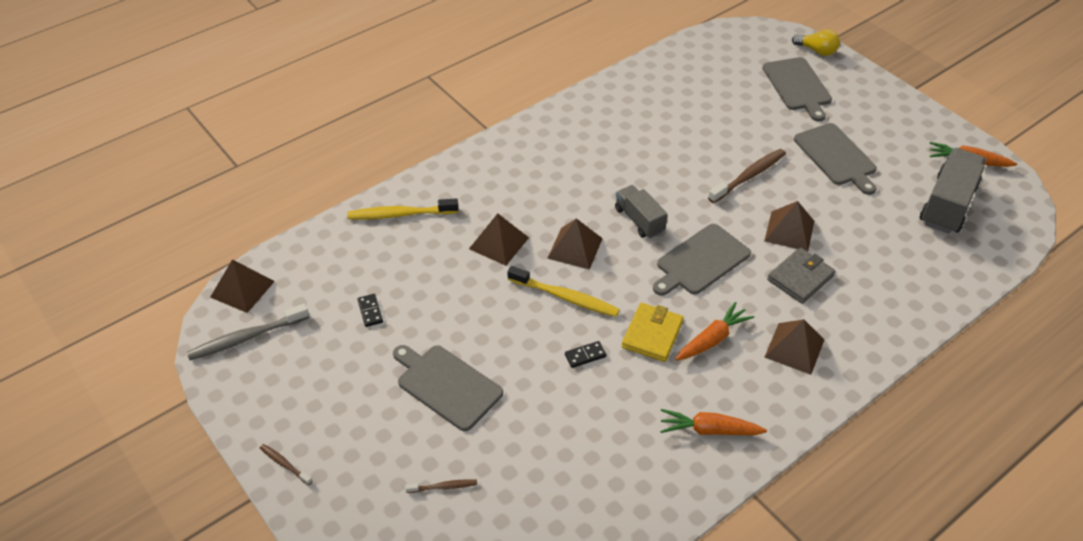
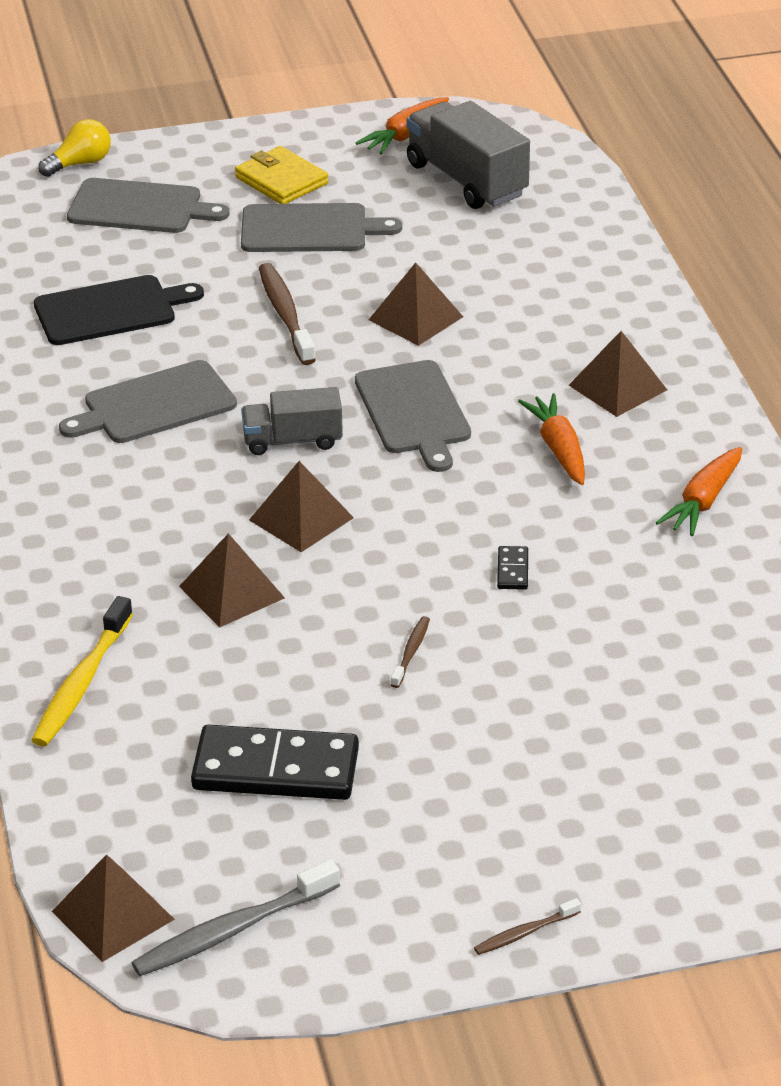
camera: 65 degrees left, 10 degrees down
grey toothbrush [187,304,309,360] -> grey toothbrush turned 60 degrees clockwise [131,859,340,976]
black domino [357,294,383,327] -> black domino [191,725,359,800], size x2.42
grey cutting board [393,345,503,431] -> grey cutting board moved to [59,360,237,443]
brown toothbrush [405,479,477,493] -> brown toothbrush moved to [391,616,430,688]
yellow toothbrush [507,266,620,317] -> none
yellow wallet [622,303,684,362] -> yellow wallet moved to [235,146,328,204]
grey wallet [767,247,836,304] -> none
none -> black cutting board [34,275,204,345]

